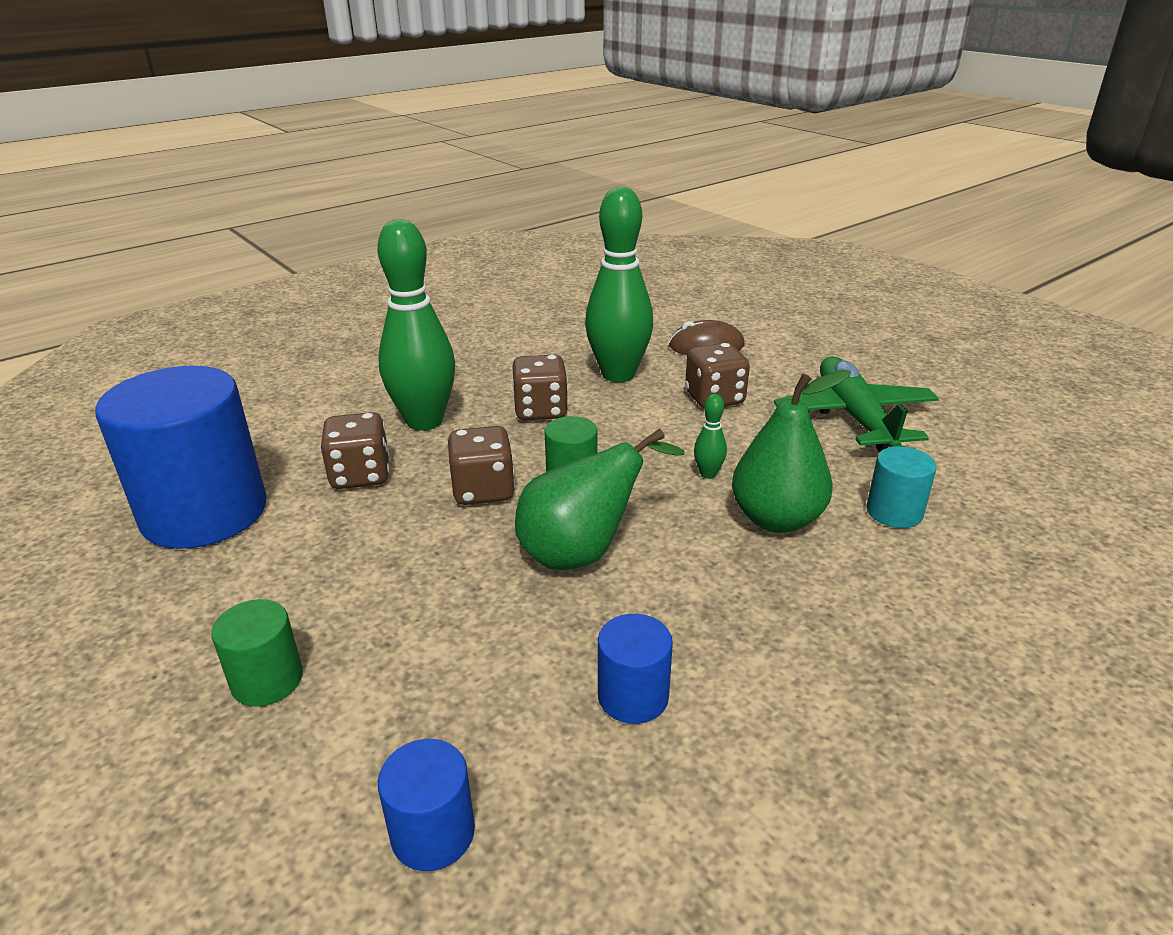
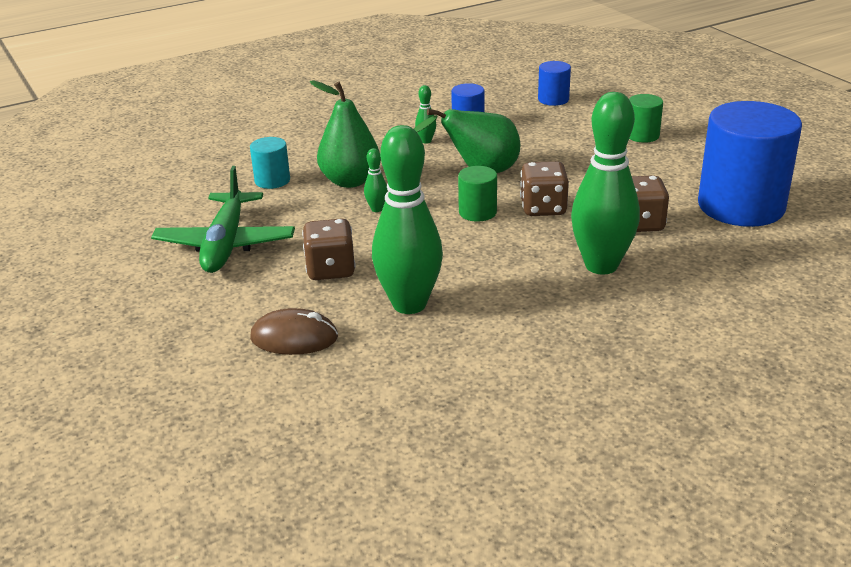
camera: 170 degrees left, 0 degrees up
brown dice [512,355,568,420] -> none
none -> green bowling pin [415,85,436,144]

